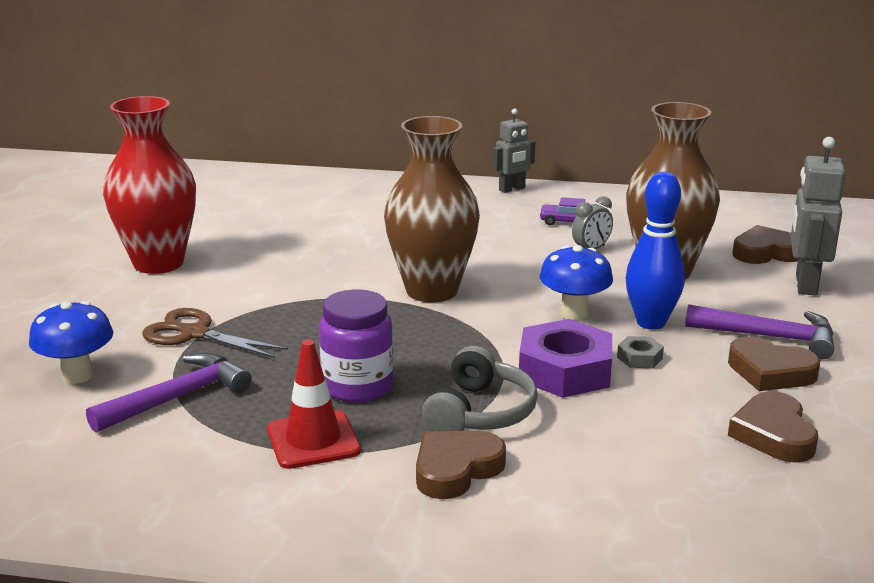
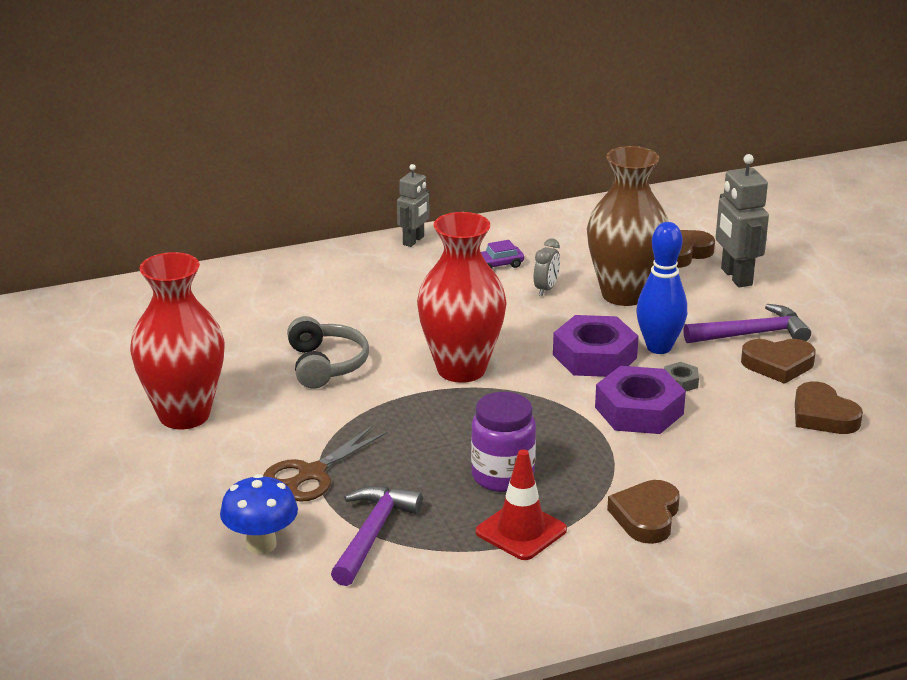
camera: 30 degrees left, 5 degrees up
brown scissors [142,308,288,358] -> brown scissors turned 45 degrees counterclockwise [263,425,388,502]
brown vase [384,116,480,302] -> red vase [417,212,507,383]
grey headphones [422,346,538,431] -> grey headphones moved to [287,316,369,388]
blue mushroom [539,245,613,320] -> purple nut [553,315,639,377]

